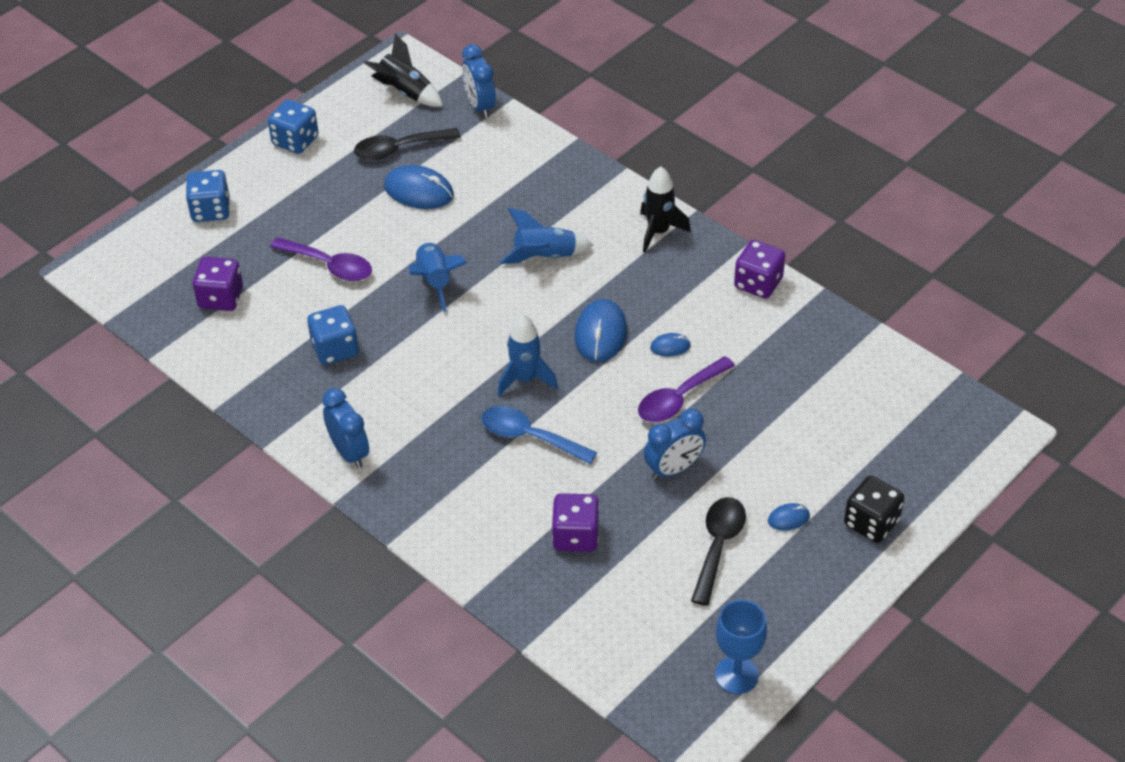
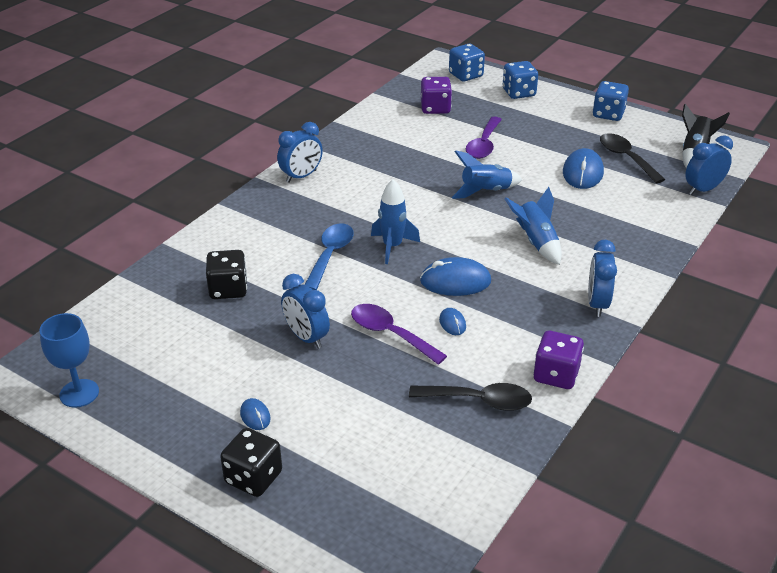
camera: 80 degrees right, 10 degrees down
blue dice [307,305,359,365] -> blue dice moved to [449,44,485,81]
purple dice [551,493,600,552] -> black dice [206,250,247,299]
black rocket [640,166,691,253] -> blue clock [588,239,617,317]
black spoon [691,497,746,606] -> black spoon moved to [409,383,532,411]

